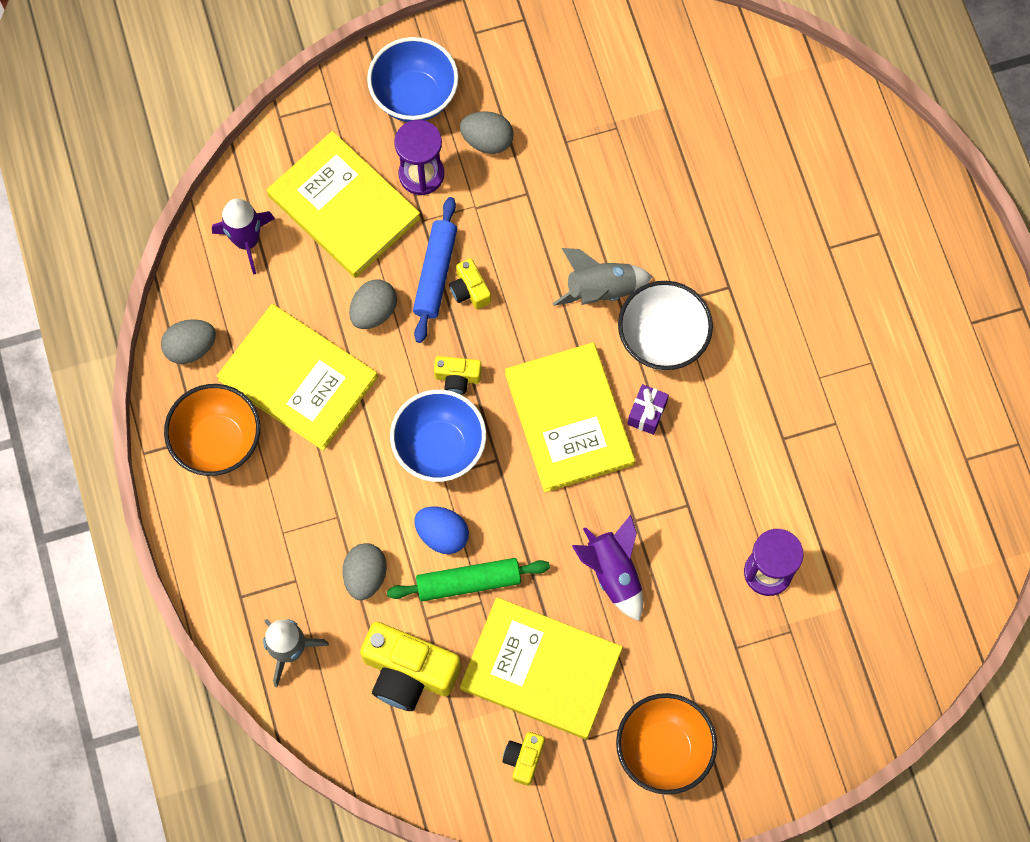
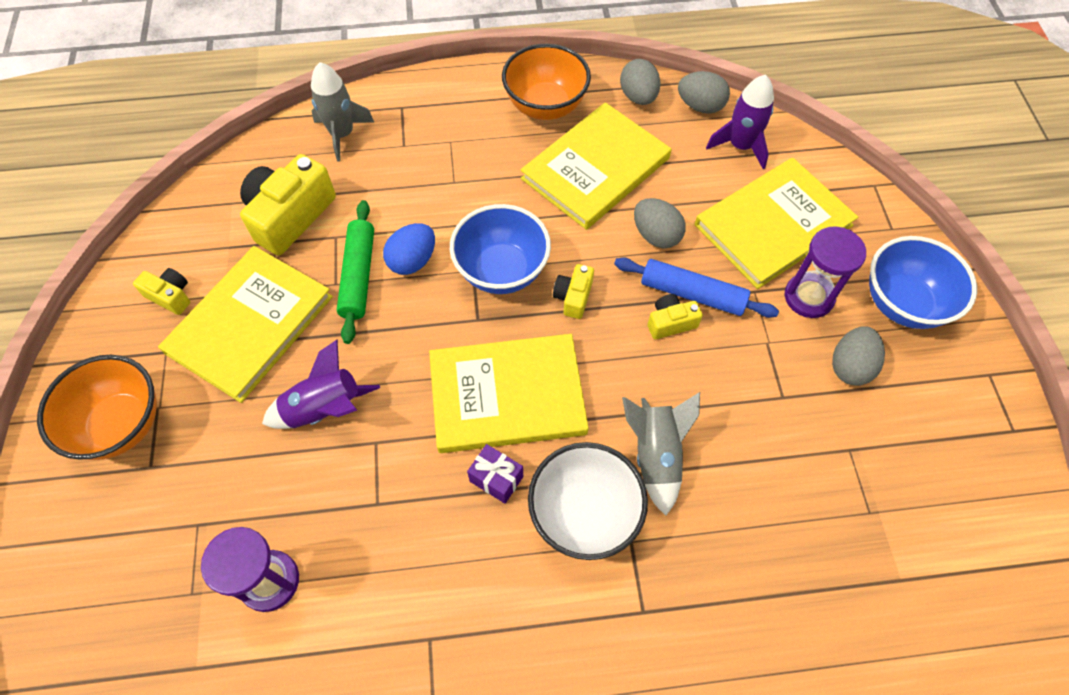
camera: 100 degrees right, 10 degrees down
grey egg [343,543,387,600] -> grey egg moved to [678,71,730,114]

